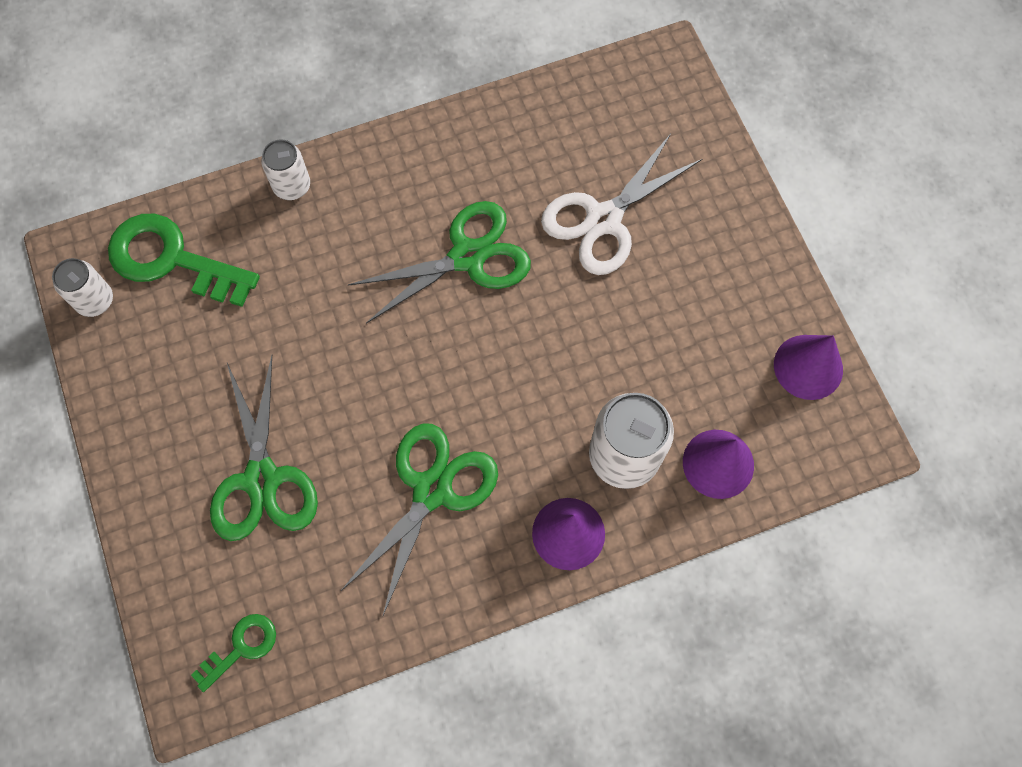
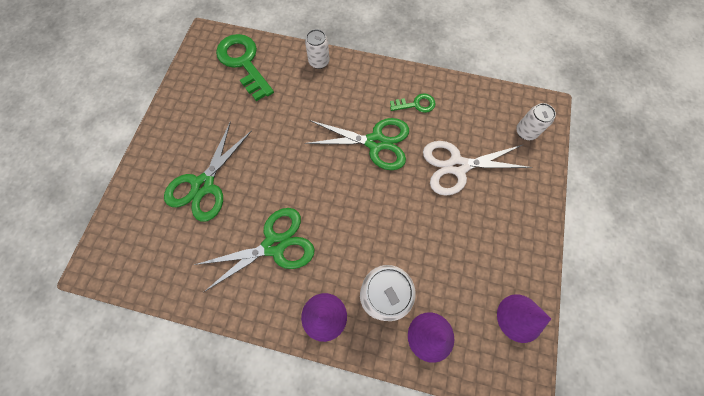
camera: 35 degrees right, 0 degrees up
white can [52,258,113,317] -> white can moved to [516,103,556,140]
green key [191,614,276,692] -> green key moved to [390,93,436,113]

